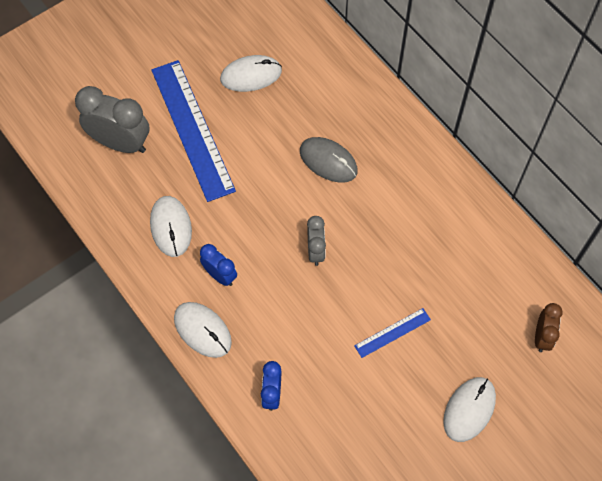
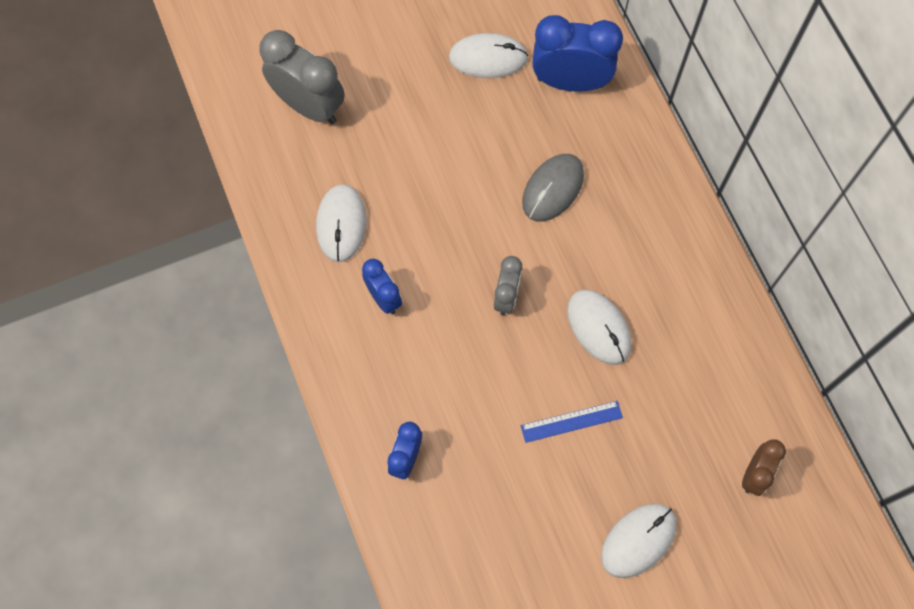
camera: 15 degrees right, 5 degrees up
blue ruler [151,60,236,202] -> none
white mouse [174,302,232,358] -> white mouse moved to [567,290,631,365]
grey mouse [300,137,358,183] -> grey mouse turned 75 degrees clockwise [522,154,584,221]
none -> blue clock [532,15,623,92]

